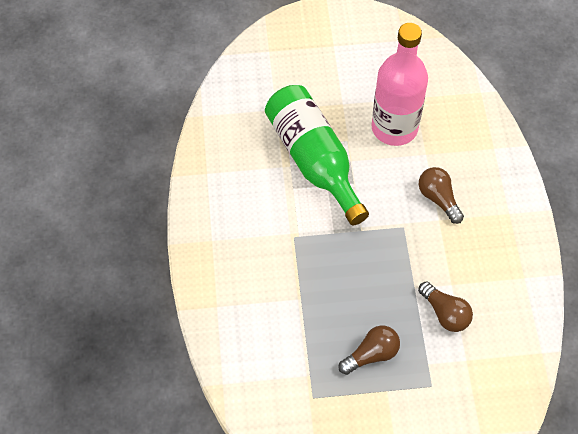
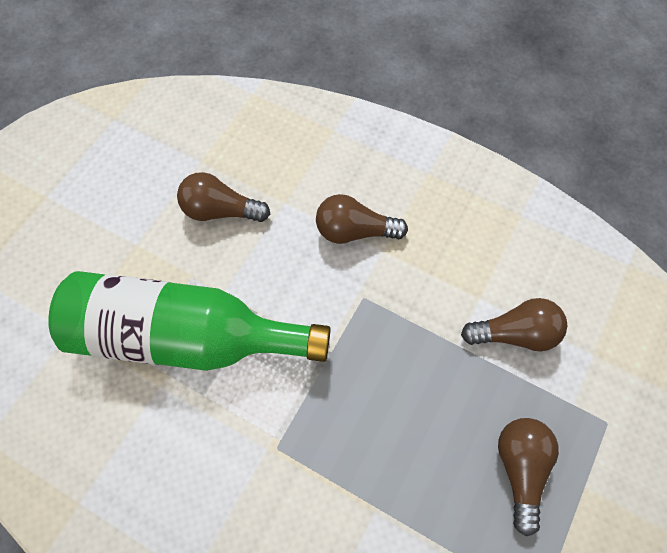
camera: 55 degrees left, 5 degrees up
pink bottle [371,23,428,146] -> brown light bulb [177,172,270,222]

